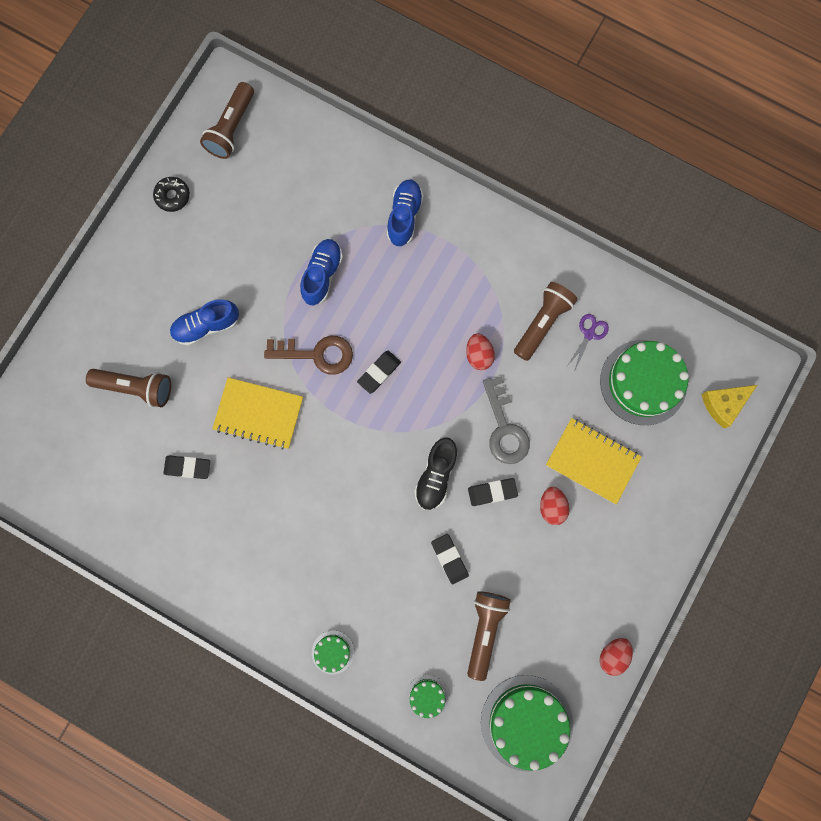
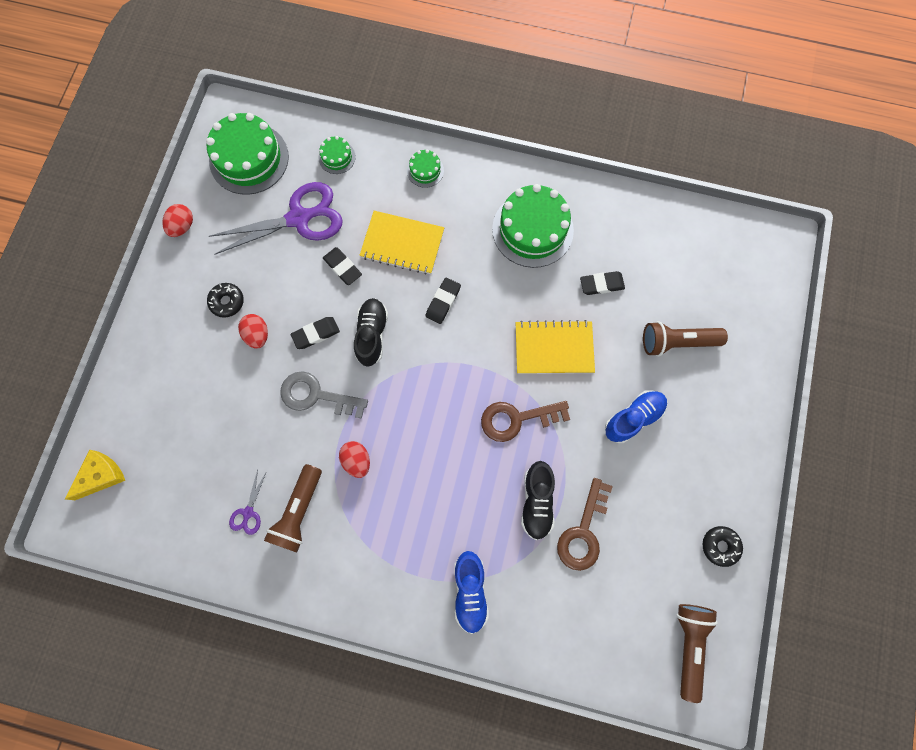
camera: 165 degrees right, 5 degrees down
blue shoe [300,239,343,305] -> black shoe [521,461,555,540]
black eraser [357,351,401,394] -> black eraser moved to [425,277,461,324]
brown flashlight [467,591,511,681] -> purple scissors [209,182,343,255]
grey key [483,376,530,464] -> grey key turned 45 degrees counterclockwise [280,371,368,419]
yellow notebook [546,418,642,504] -> yellow notebook moved to [359,211,444,275]
green cake [600,340,689,425] -> green cake moved to [492,184,574,268]
none -> black donut [207,283,244,318]
none -> brown key [557,478,613,571]

